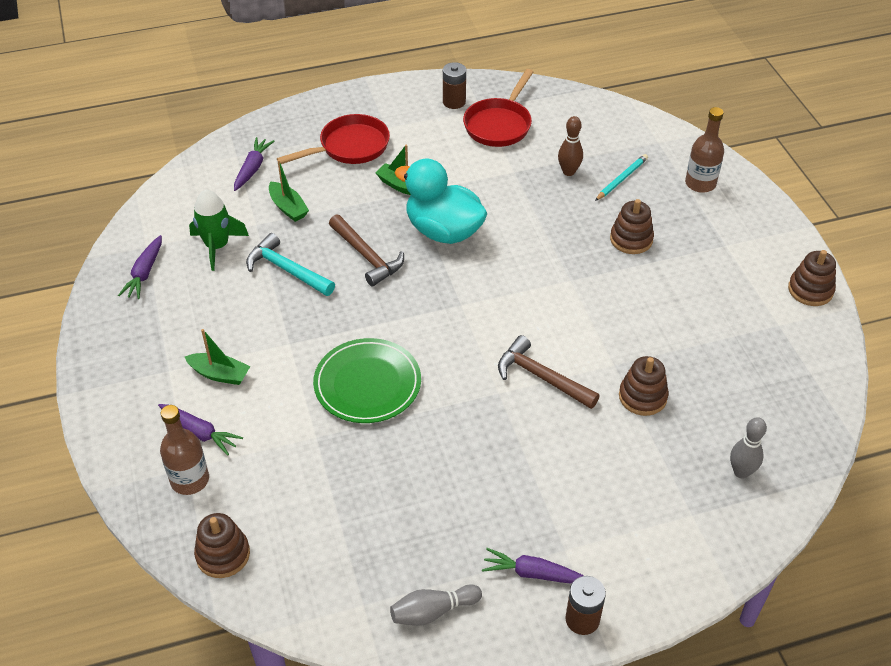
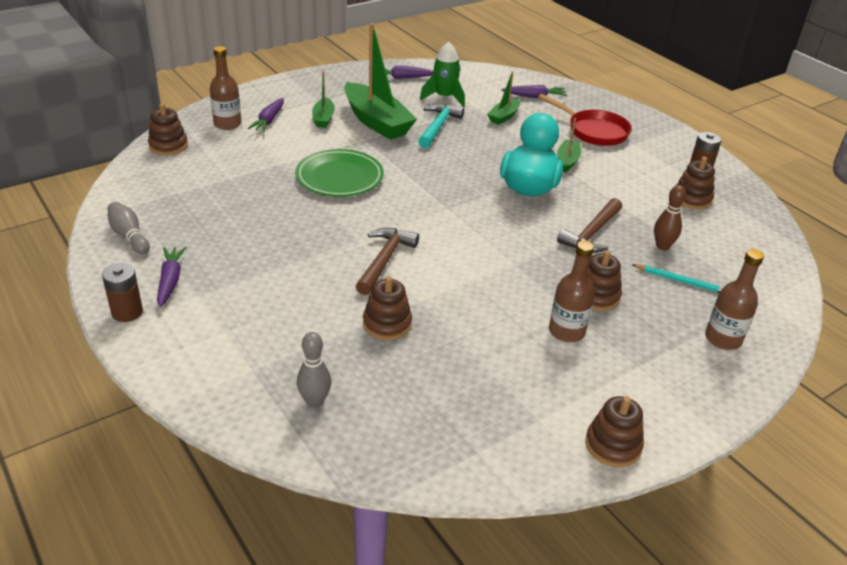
camera: 70 degrees right, 10 degrees down
brown hammer [329,214,404,286] -> brown hammer moved to [557,198,622,253]
red pan [463,69,533,147] -> brown stacking toy [676,157,715,210]
none -> green boat [344,23,417,140]
none -> brown bottle [549,241,595,342]

